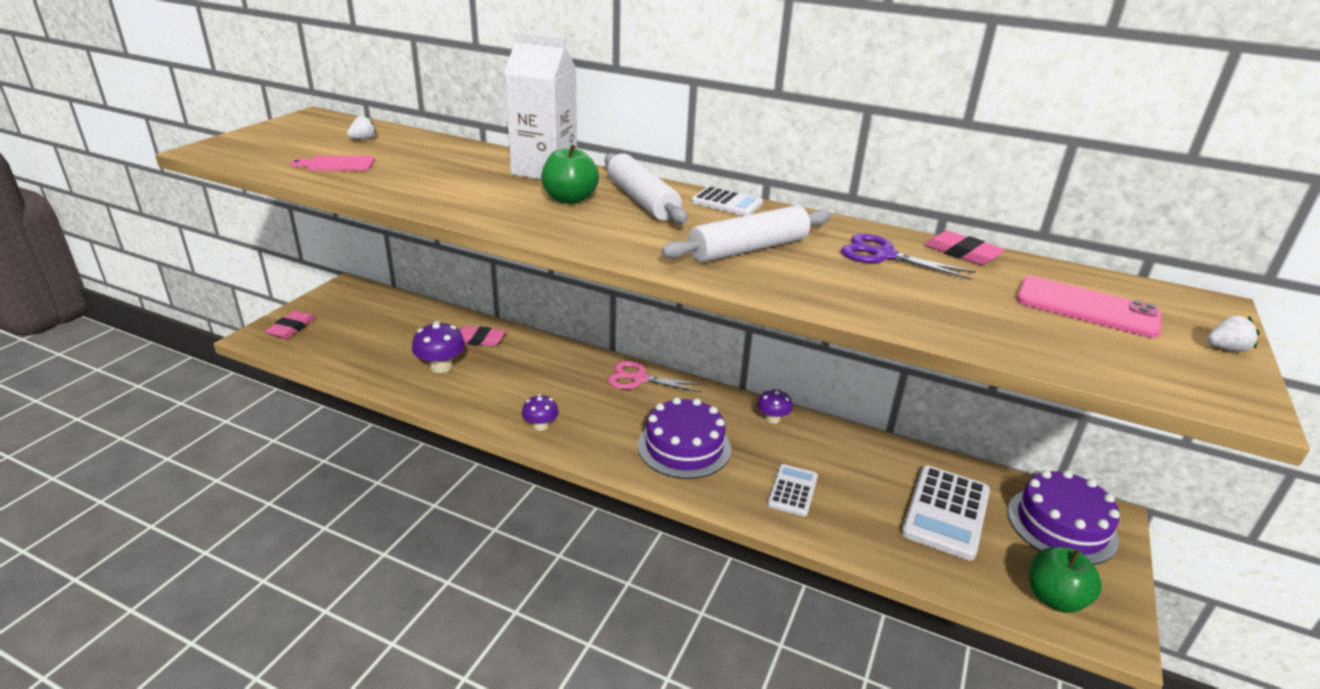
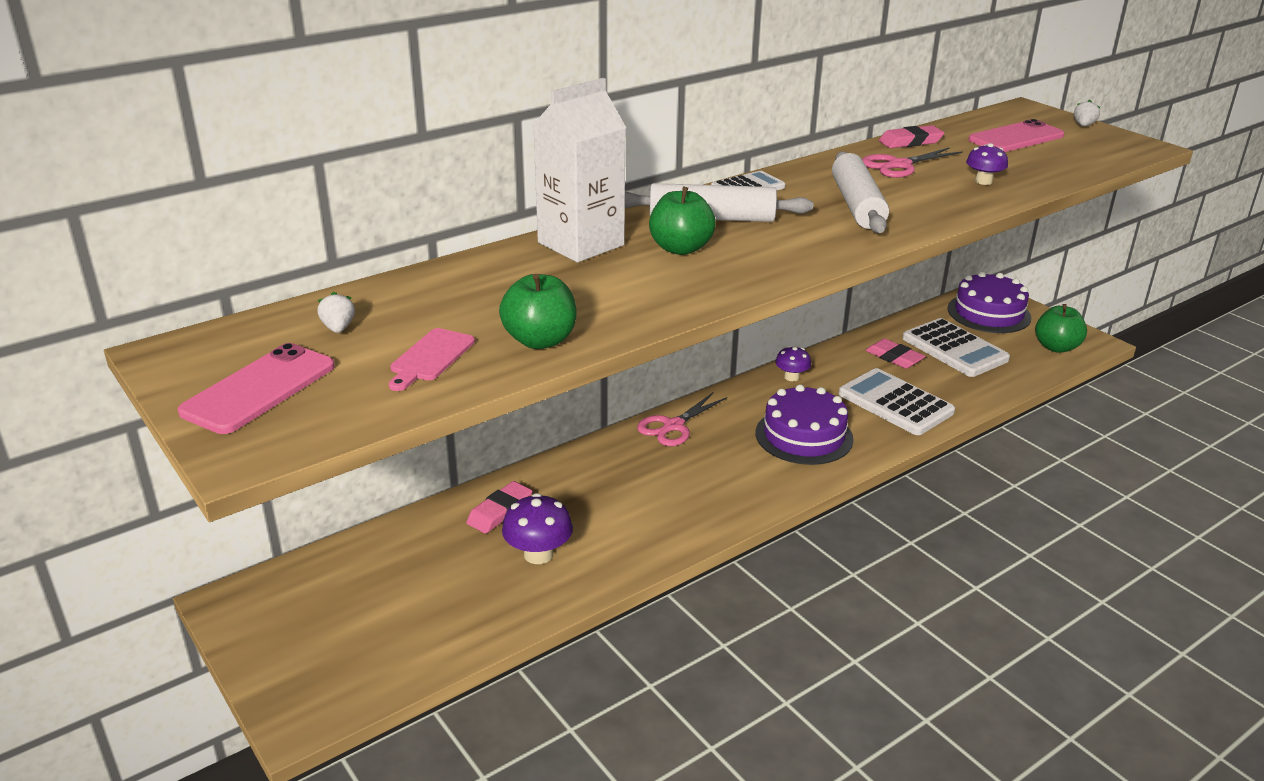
camera: 60 degrees left, 0 degrees up
pink eraser [264,311,315,339] -> pink eraser moved to [865,338,925,369]
purple mushroom [522,394,559,431] -> purple mushroom moved to [966,143,1008,185]
white calculator [767,464,818,517] -> white calculator [839,368,955,435], size x1.70
purple scissors [841,233,975,280] -> pink scissors [862,147,963,178]
none -> pink phone [178,343,335,434]
none -> green apple [499,274,577,349]

